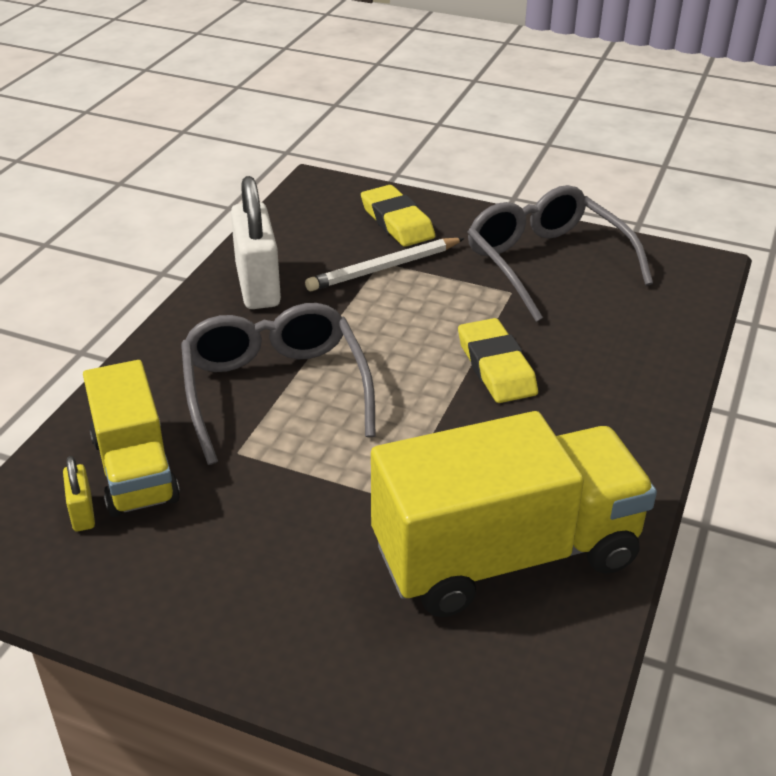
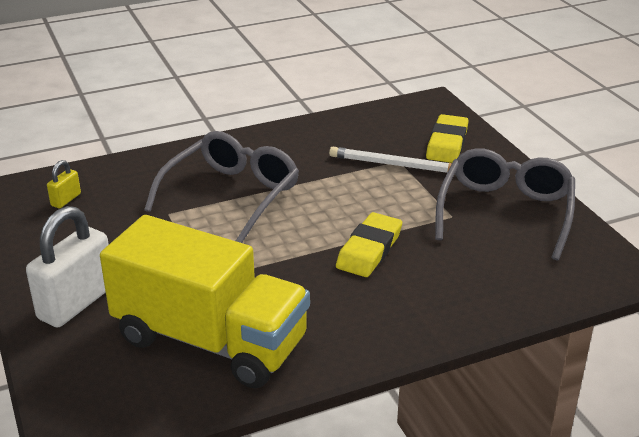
camera: 45 degrees right, 5 degrees down
yellow truck [83,360,180,517] -> none
white padlock [231,176,281,309] -> white padlock moved to [26,206,109,327]

